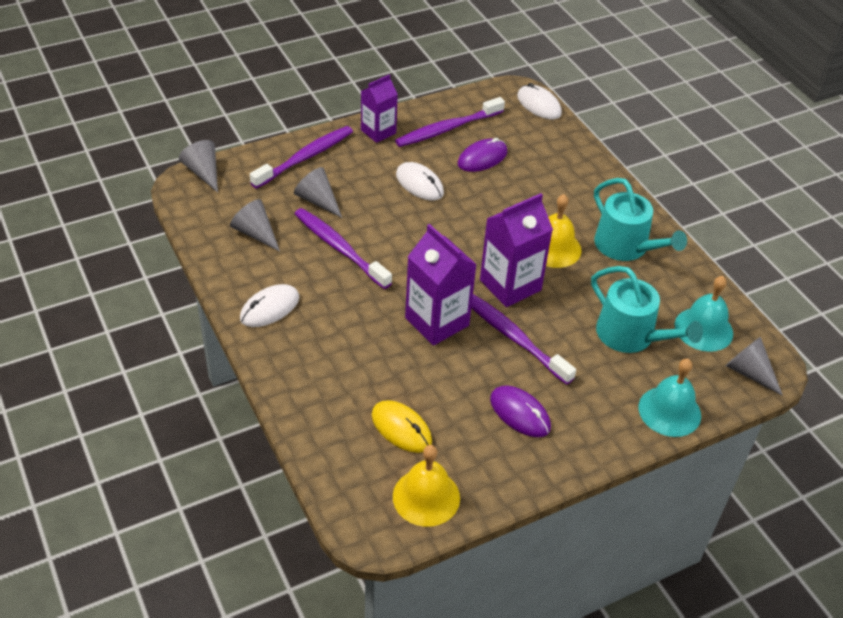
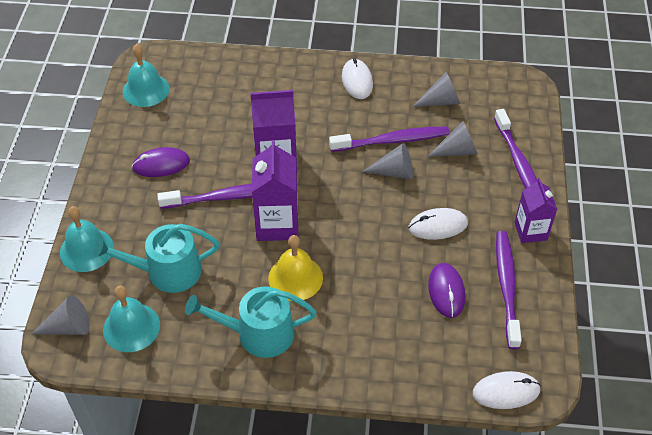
camera: 125 degrees right, 5 degrees up
grey cone [179,140,218,192] -> grey cone moved to [362,143,413,179]
yellow mouse [372,400,432,453] -> none
yellow bell [393,445,460,527] -> turquoise bell [123,44,170,107]

